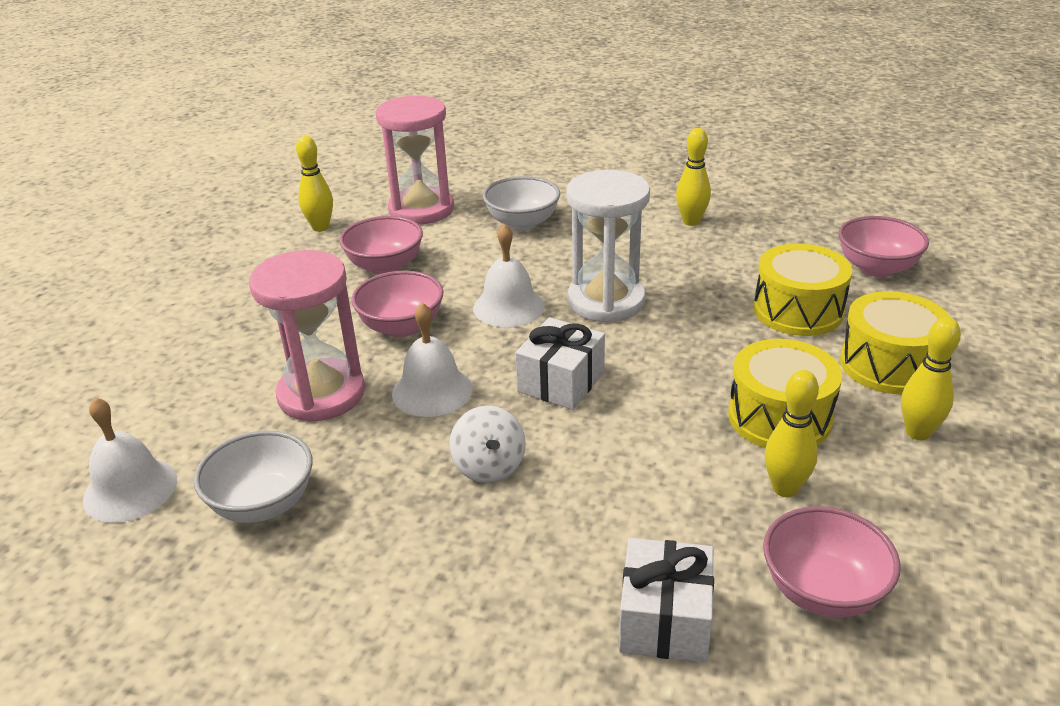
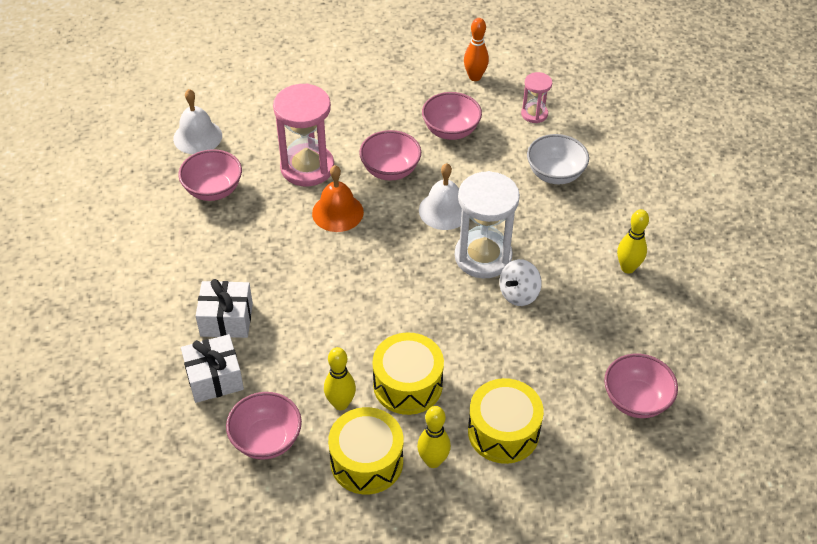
camera: 60 degrees right, 15 degrees up
white bowl [194,430,313,523] -> pink bowl [178,149,242,201]
yellow bowling pin [296,136,333,232] -> orange bowling pin [464,18,489,81]
pink hourglass [376,95,454,224] -> pink hourglass [521,72,552,123], size x0.52
white bell [392,303,472,417] -> orange bell [312,165,364,232]
white spinning top [449,405,526,483] -> white spinning top moved to [499,259,542,306]
white gift [515,317,605,410] -> white gift moved to [196,279,253,338]
yellow drum [753,243,852,336] -> yellow drum moved to [328,407,403,494]

